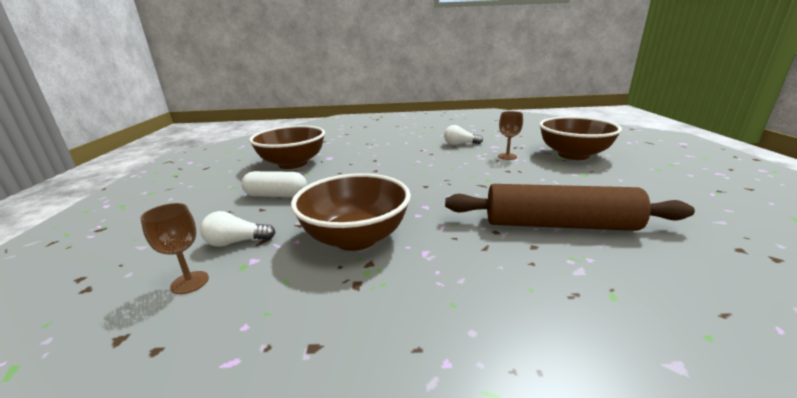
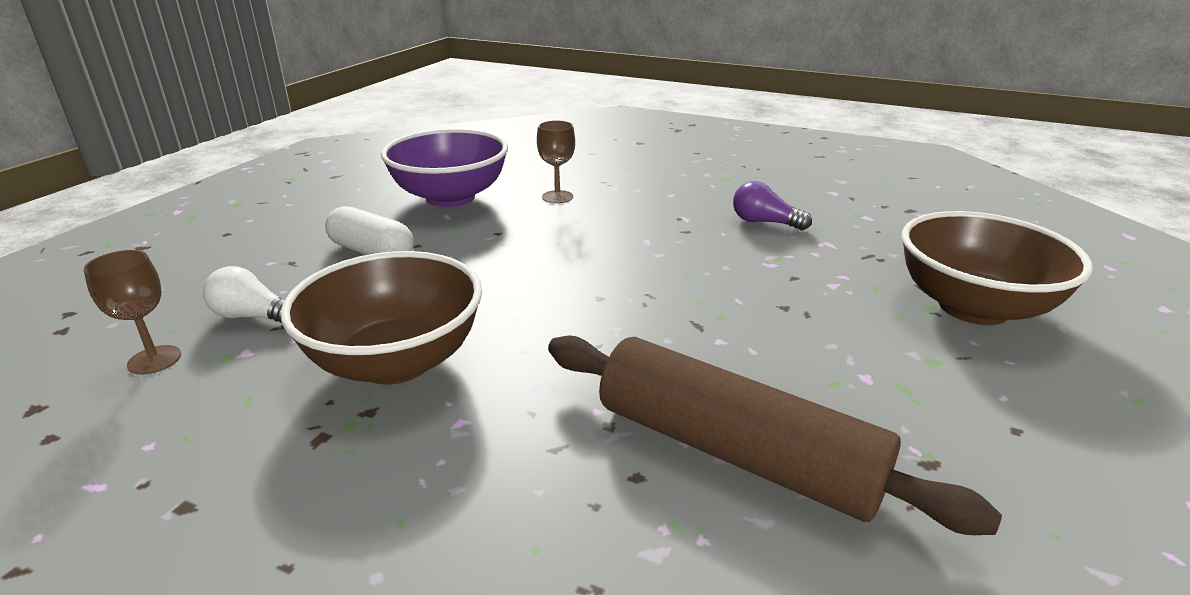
camera: 25 degrees right, 5 degrees up
brown bowl [249,125,325,169] -> purple bowl [381,129,508,207]
white light bulb [444,125,483,145] -> purple light bulb [733,181,812,230]
brown goblet [498,111,523,160] -> brown goblet moved to [537,120,575,203]

